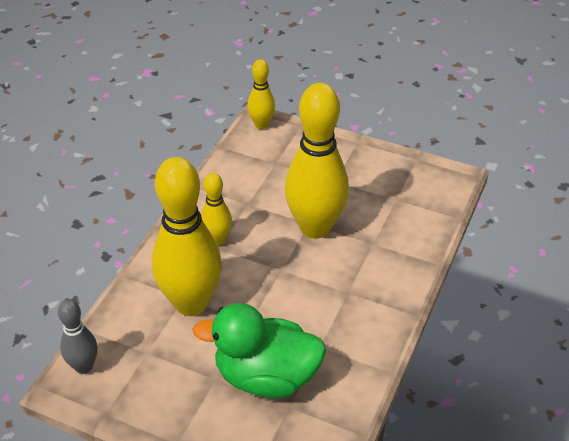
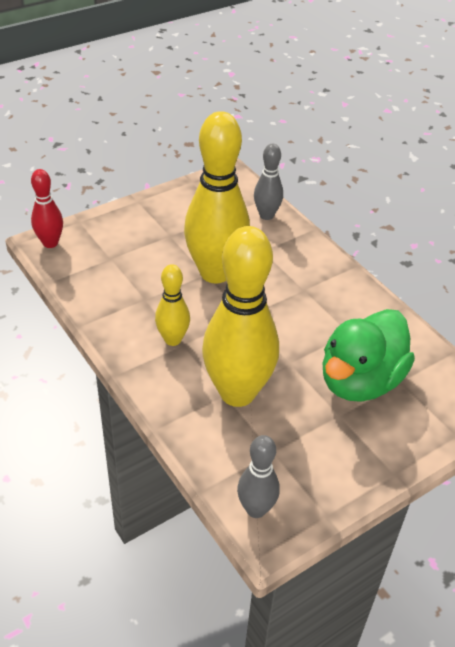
camera: 60 degrees left, 0 degrees up
yellow bowling pin [247,59,275,129] -> red bowling pin [31,169,63,248]
none -> grey bowling pin [254,144,283,220]

